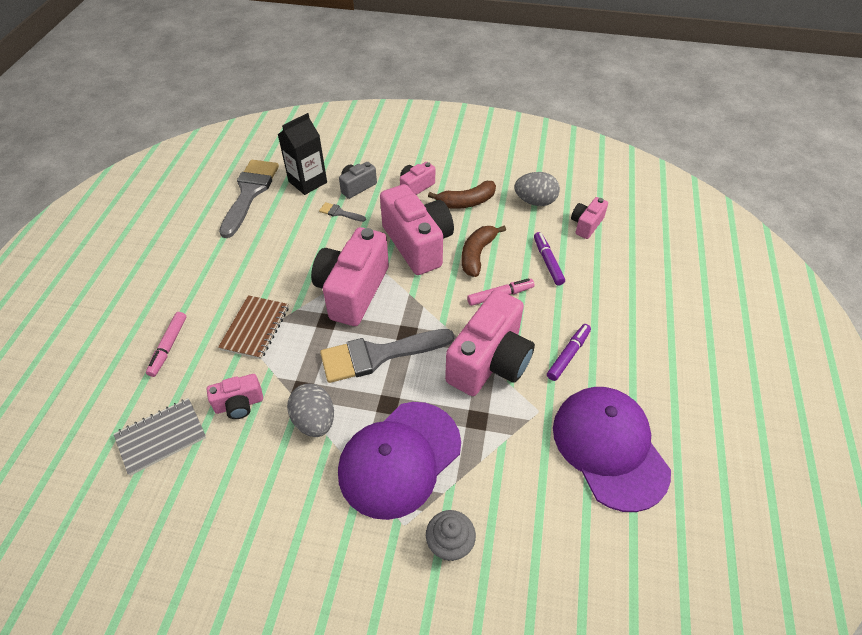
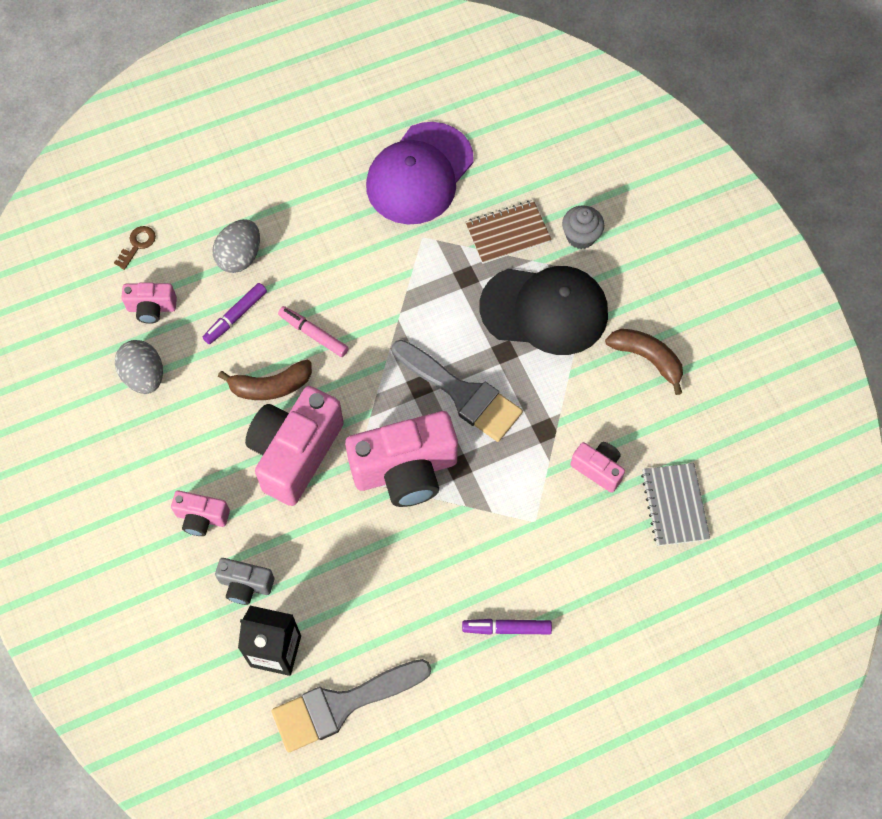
camera: 125 degrees left, 15 degrees up
grey notebook [114,398,206,476] -> grey notebook turned 60 degrees clockwise [641,463,710,546]
pink marker [146,312,187,377] -> none
brown notebook [218,295,289,359] -> brown notebook moved to [465,200,552,264]
grey egg [287,384,334,437] -> grey egg moved to [212,219,260,273]
grey brush [319,202,366,222] -> none
purple cap [338,402,461,520] -> black cap [480,266,608,355]
brown banana [428,181,496,209] -> brown banana moved to [605,329,683,395]
pink camera [445,290,535,396] -> none
purple marker [547,324,591,381] -> purple marker moved to [462,619,552,635]
none -> brown key [114,226,156,270]

